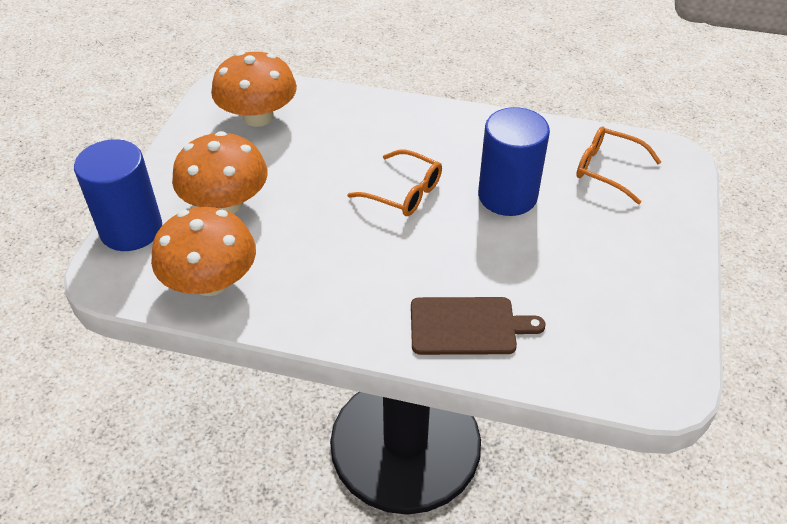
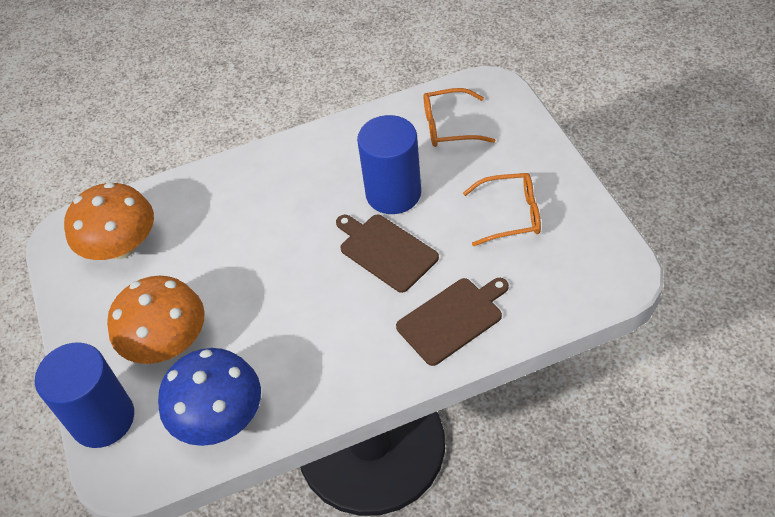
camera: 30 degrees left, 5 degrees up
orange mushroom [151,207,256,296] -> blue mushroom [158,348,261,446]
orange glasses [347,150,442,216] -> orange glasses moved to [463,173,541,246]
none -> brown cutting board [336,215,439,293]

